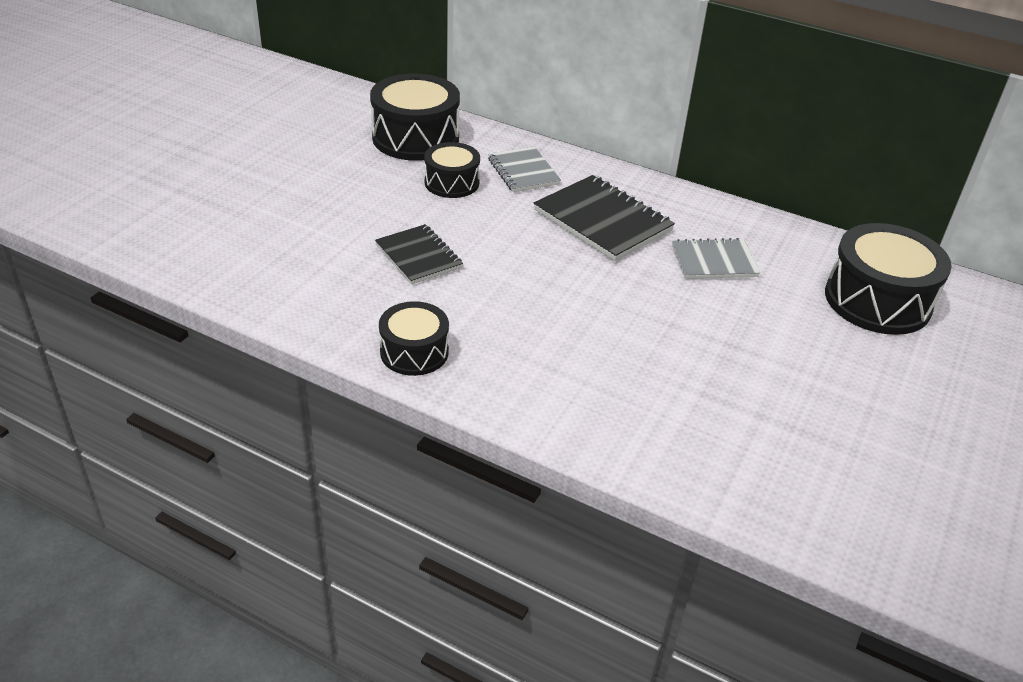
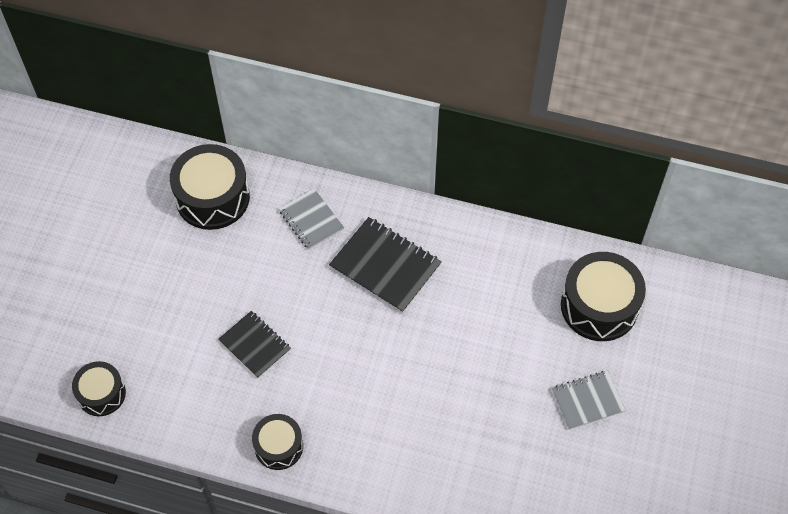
camera: 10 degrees left, 20 degrees up
black drum [424,142,480,198] -> black drum moved to [72,361,126,416]
grey notebook [672,238,760,279] -> grey notebook moved to [552,371,626,430]

